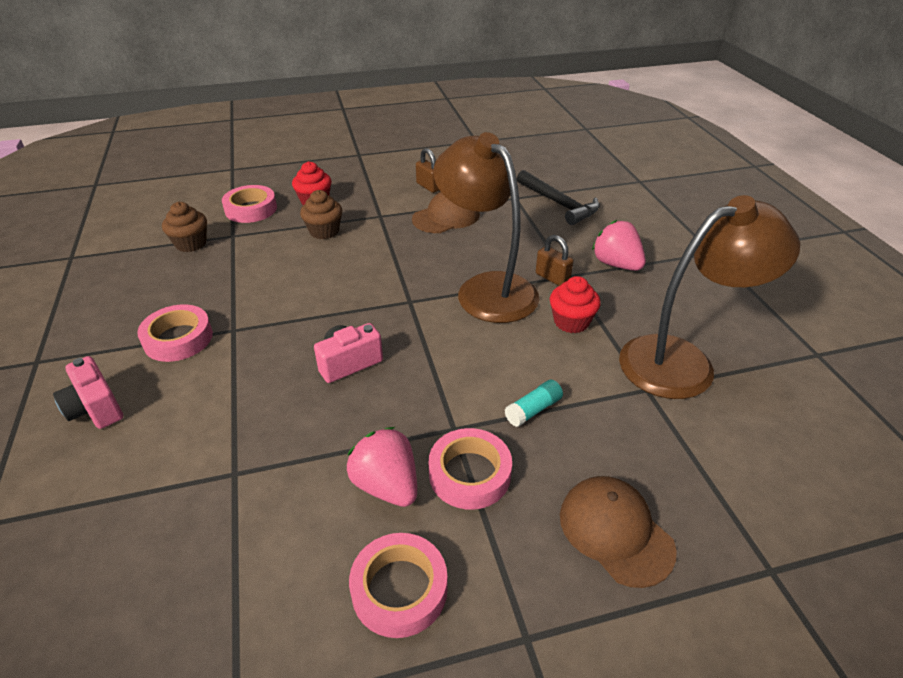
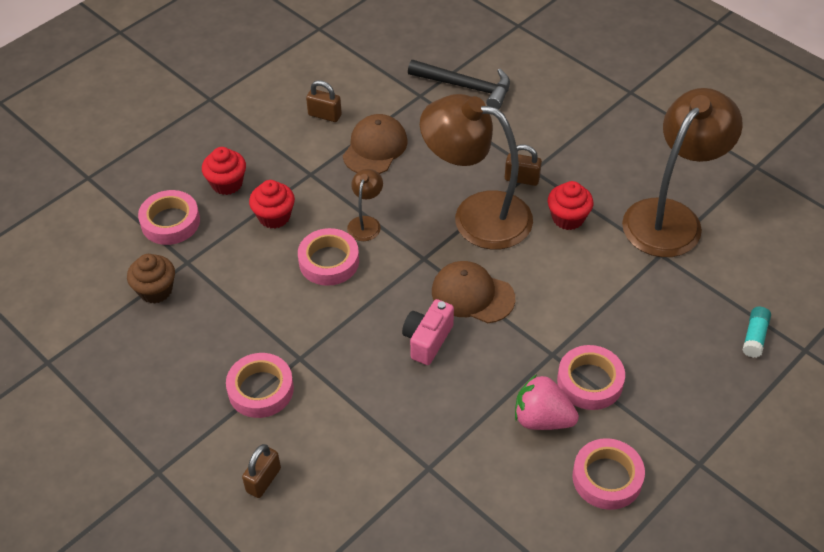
camera: 30 degrees left, 10 degrees up
pink camera [53,356,123,429] -> brown padlock [242,444,281,498]
brown cupcake [300,190,342,239] -> red cupcake [249,180,295,228]
turquoise glue stick [505,380,563,427] -> turquoise glue stick moved to [742,307,771,358]
brown cap [560,476,677,588] -> brown cap moved to [432,261,515,323]
pink strawberry [592,220,646,271] -> none
none -> pink tape [298,228,359,286]
none -> brown lamp [347,169,383,241]

